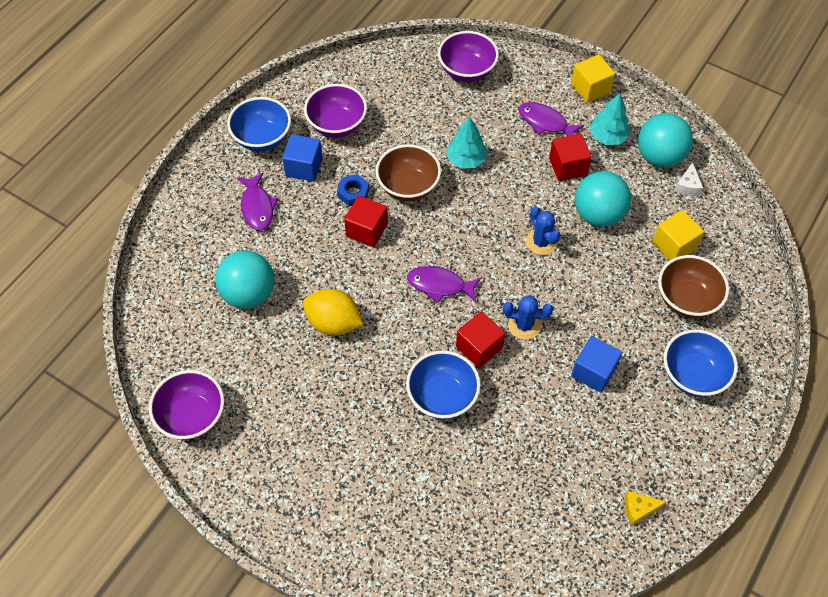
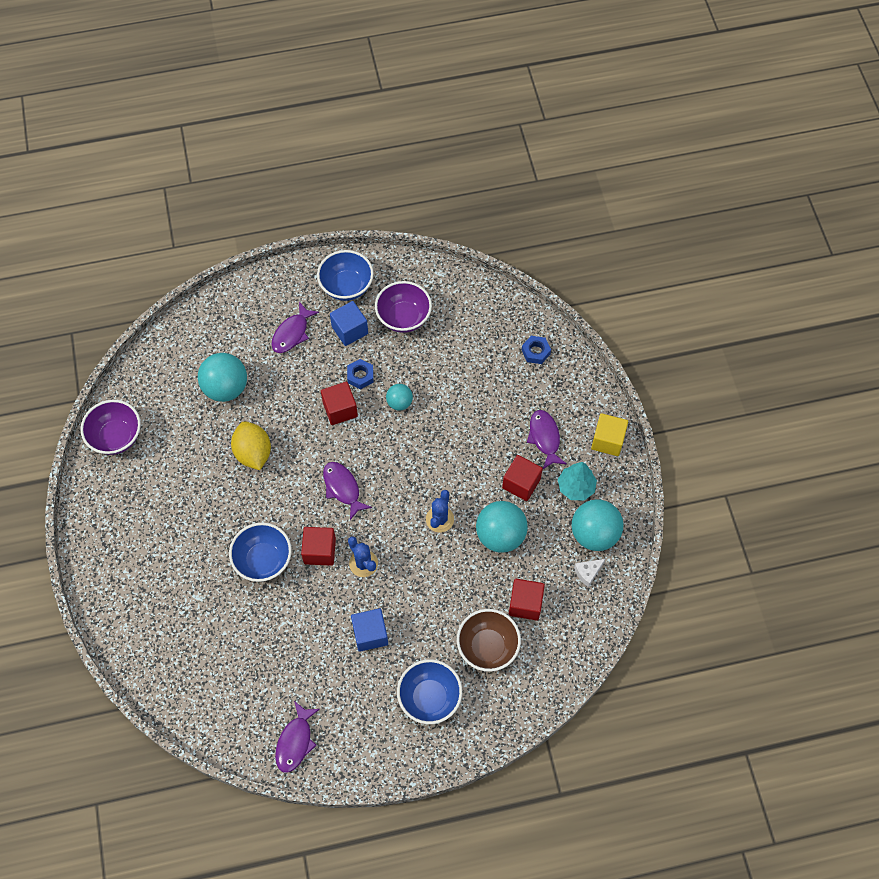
camera: 45 degrees right, 5 degrees up
brown bowl [376,144,441,201] -> turquoise ball [386,384,413,410]
purple bowl [438,31,499,82] -> blue nut [522,336,551,364]
turquoise tree [446,117,487,168] -> none
yellow cheese [625,491,666,525] -> purple fish [275,701,320,773]
yellow cube [652,210,704,260] -> red cube [509,579,545,621]

